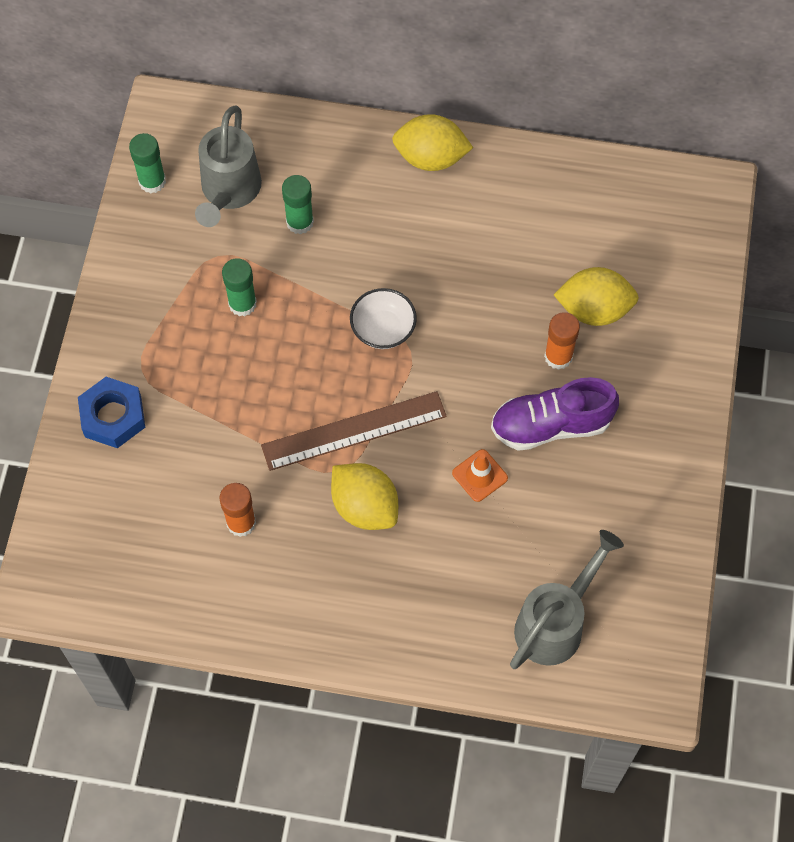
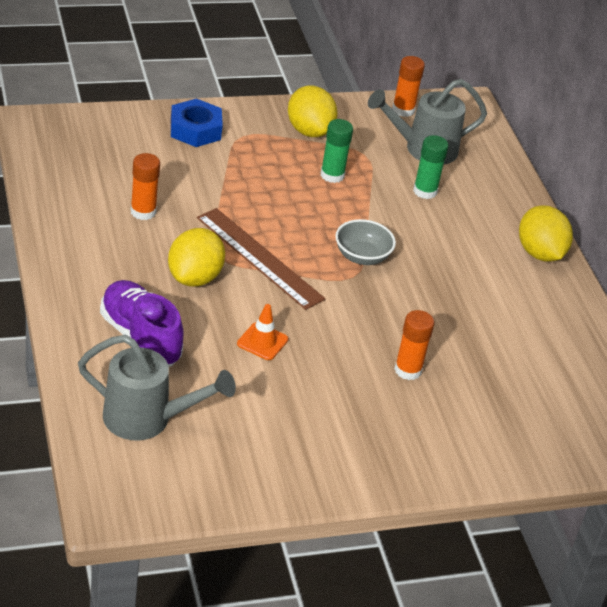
camera: 60 degrees right, 25 degrees down
green glue stick [129,133,166,193] -> orange glue stick [392,56,425,117]
white bowl [350,288,417,349] -> grey bowl [335,219,396,265]
purple shoe [491,377,619,451] -> purple shoe moved to [100,280,184,366]
yellow lemon [554,267,639,326] -> yellow lemon moved to [288,86,338,137]

